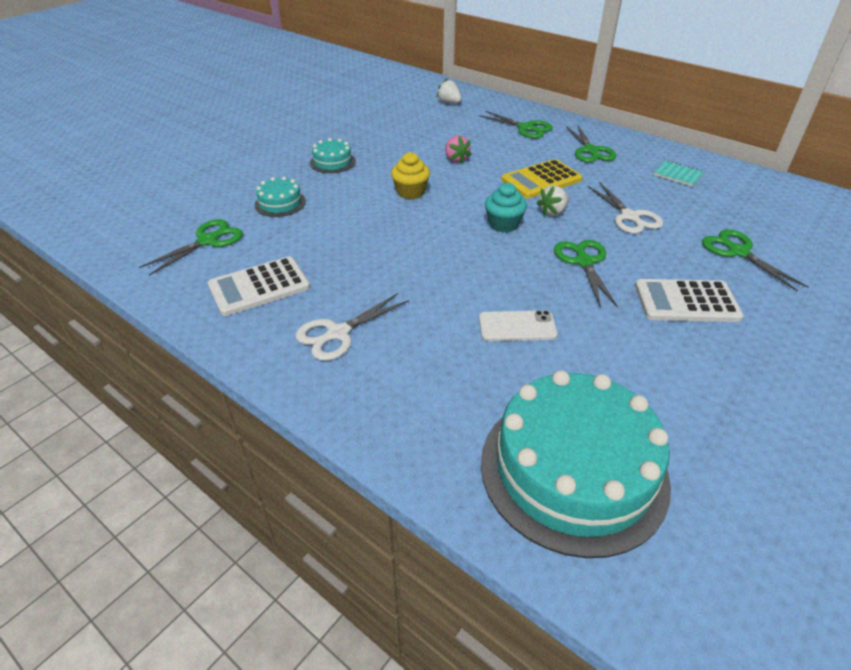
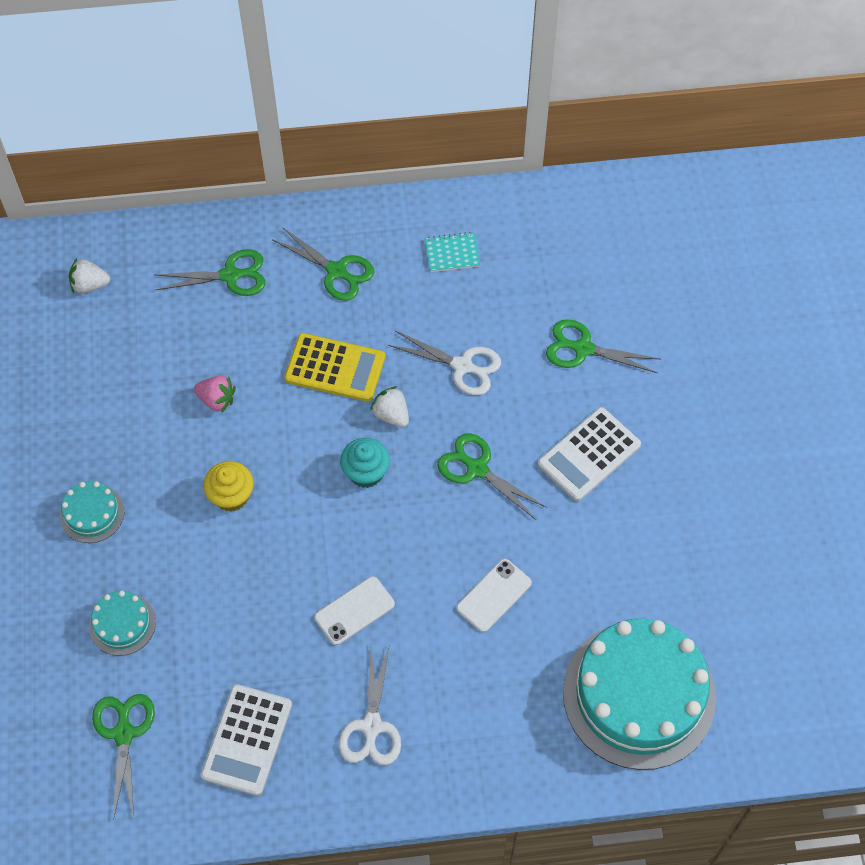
camera: 45 degrees left, 20 degrees up
yellow calculator [501,159,582,198] -> yellow calculator turned 90 degrees counterclockwise [285,333,385,402]
white strawberry [537,185,569,216] -> white strawberry turned 135 degrees clockwise [370,386,409,427]
none -> white phone [314,576,395,645]

